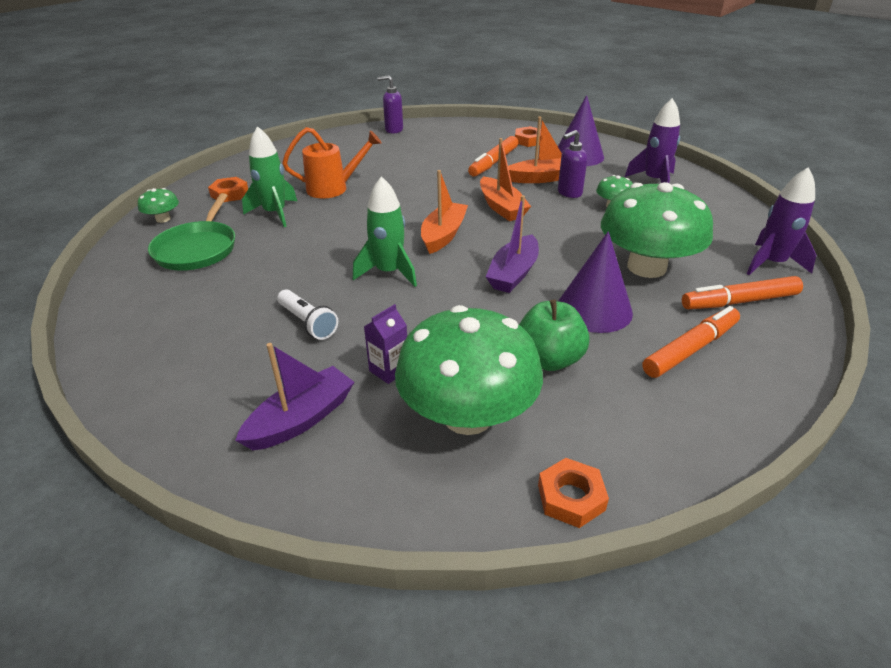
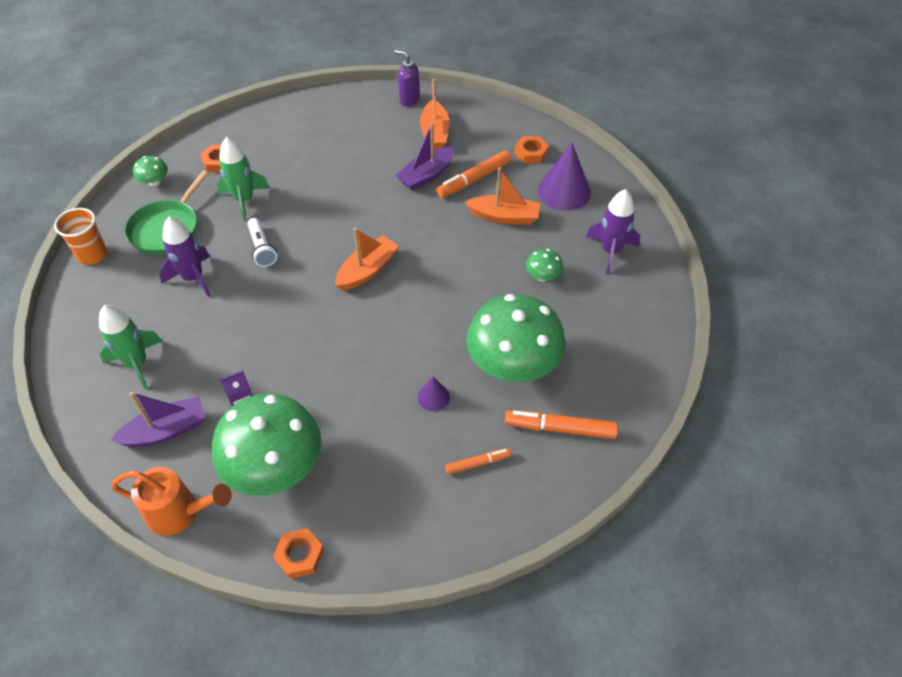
camera: 20 degrees right, 15 degrees up
white flashlight [277,289,338,340] -> white flashlight moved to [248,218,277,267]
orange watering can [282,127,382,199] -> orange watering can moved to [111,467,232,536]
green rocket [353,176,417,287] -> green rocket moved to [99,305,162,389]
orange boat [480,138,531,221] -> orange boat moved to [420,79,449,149]
purple boat [486,195,539,293] -> purple boat moved to [395,123,455,191]
green apple [519,300,590,371] -> none
purple soap dispenser [558,130,588,198] -> none
purple cone [558,231,633,333] -> purple cone [418,377,450,411], size x0.50
orange marker [642,306,740,378] -> orange marker [445,448,511,475], size x0.59
purple rocket [746,167,816,275] -> purple rocket moved to [159,217,211,297]
none -> orange cup [54,208,107,265]

